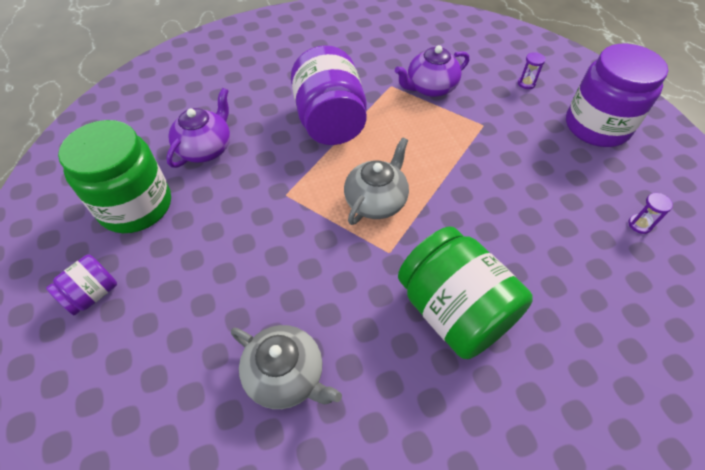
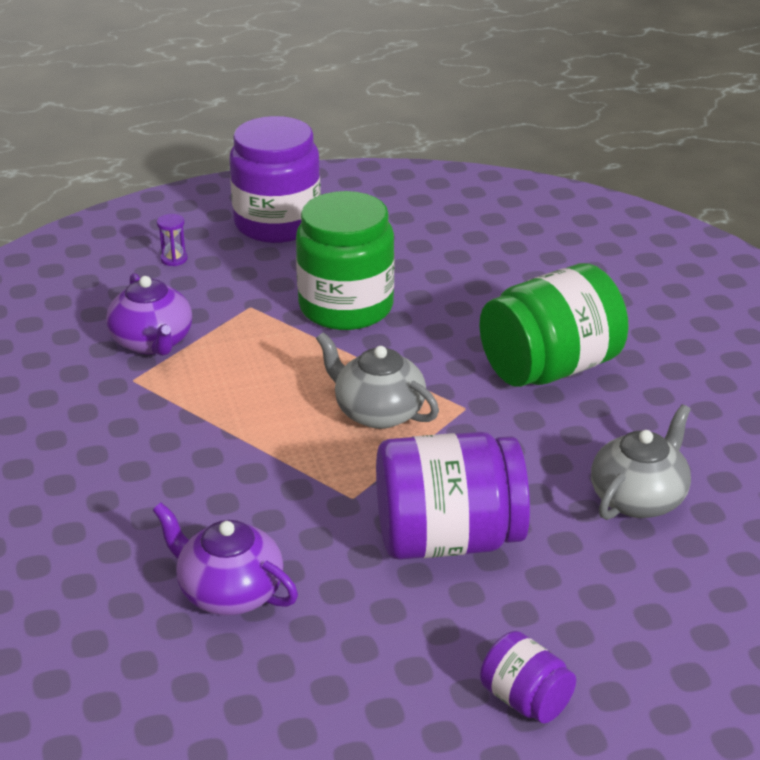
camera: 85 degrees left, 20 degrees down
green jar [58,120,171,233] -> green jar moved to [296,191,394,330]
purple jar [291,45,367,145] -> purple jar moved to [376,432,530,560]
purple hourglass [628,193,673,234] -> none

